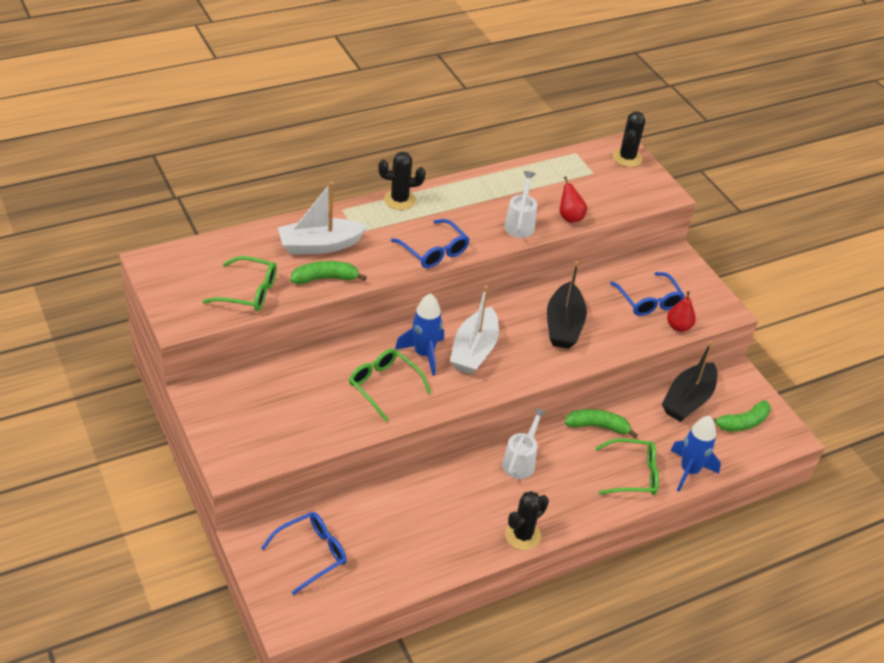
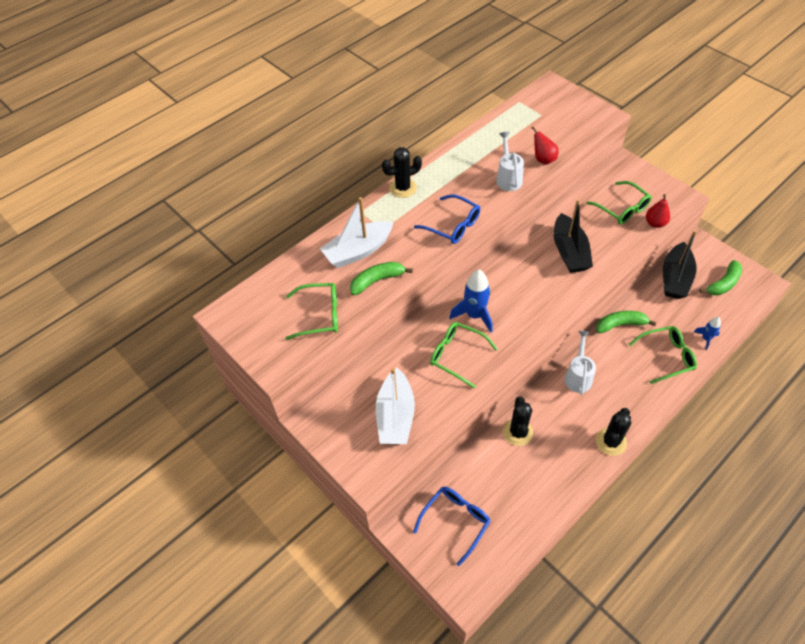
camera: 10 degrees left, 10 degrees up
white boat [450,286,499,374] -> white boat moved to [376,368,415,444]
blue glasses [610,272,685,316] -> green glasses [586,181,652,224]
black cactus [613,111,645,167] -> black cactus moved to [503,397,533,446]
blue rocket [670,416,721,491] -> blue rocket [694,317,721,350], size x0.55

